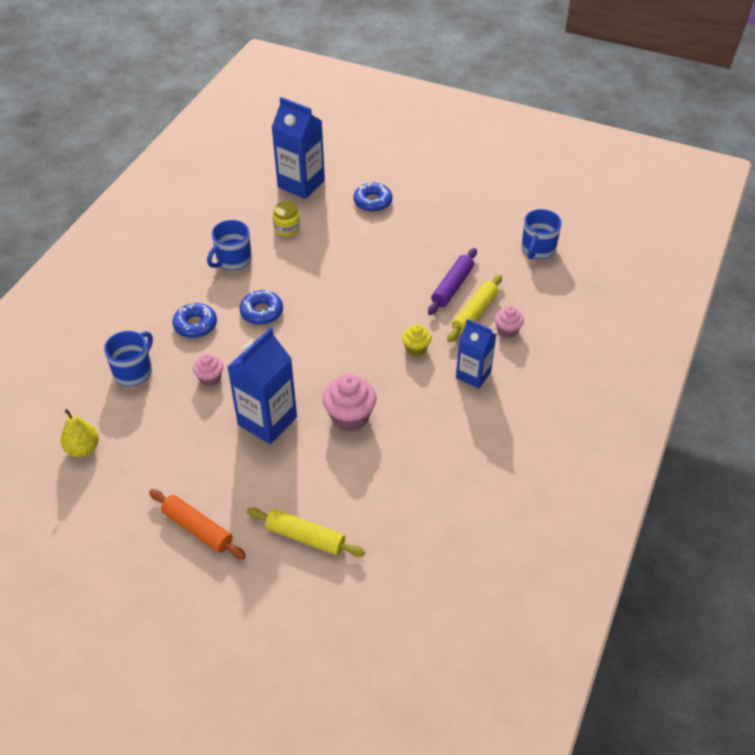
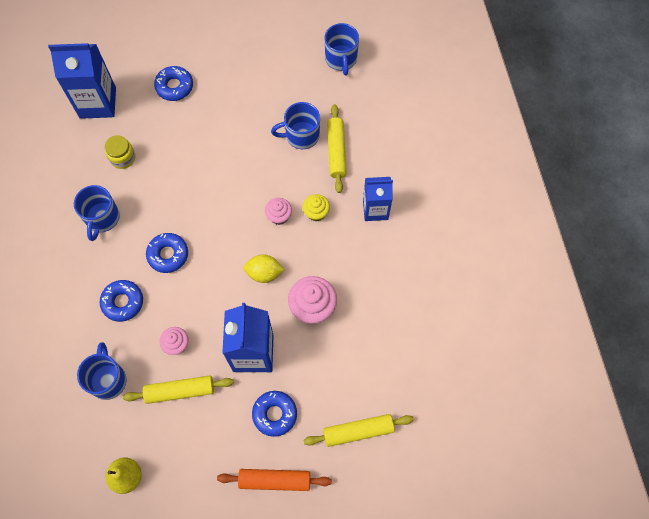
camera: 35 degrees left, 20 degrees up
purple rolling pin [428,248,477,315] -> blue mug [271,102,320,149]
pink cupcake [495,306,524,338] -> pink cupcake moved to [265,198,292,225]
none -> yellow rolling pin [123,376,234,404]
none -> yellow lemon [243,254,285,283]
none -> blue donut [252,391,297,437]

